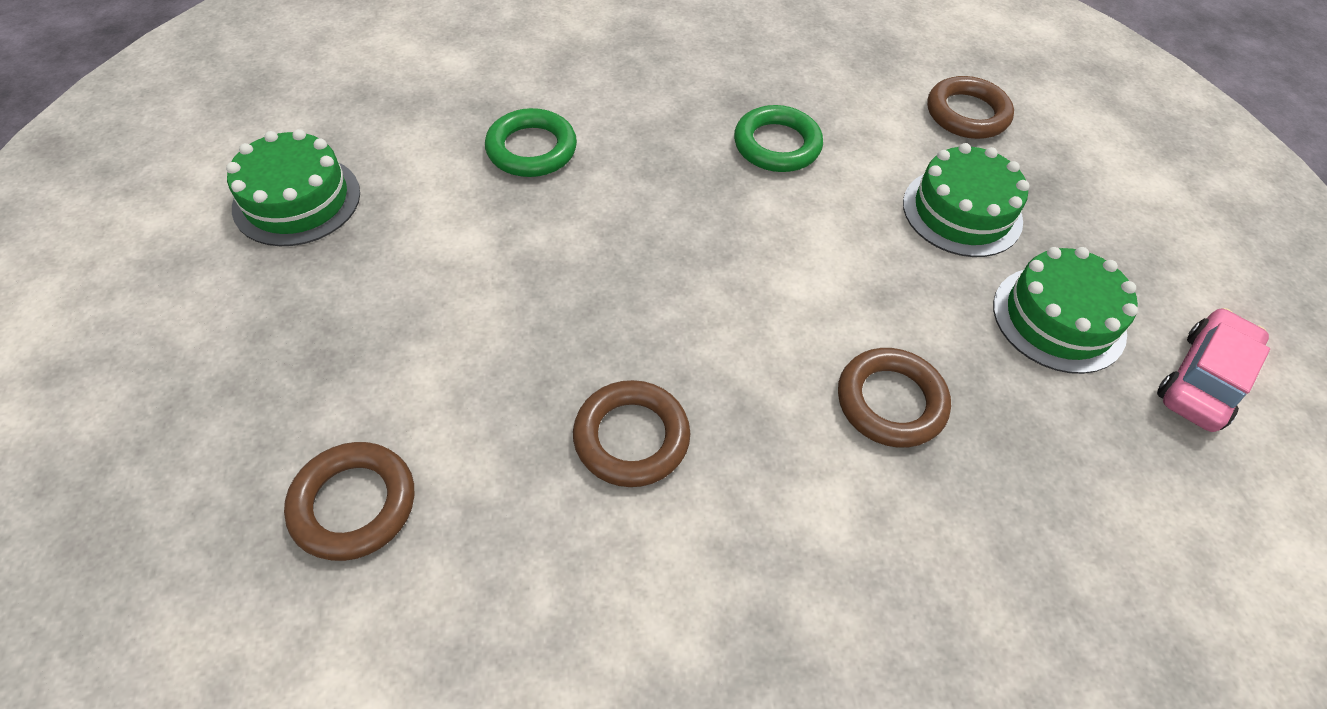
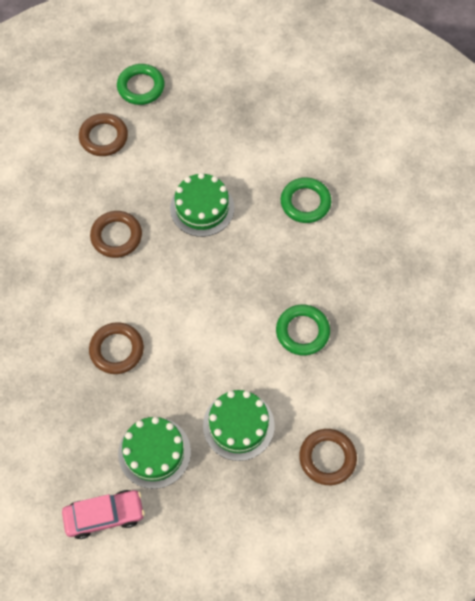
camera: 100 degrees right, 10 degrees up
green cake [226,129,360,246] -> green cake moved to [170,173,234,237]
pink car [1157,308,1270,432] -> pink car turned 60 degrees counterclockwise [62,490,145,539]
none -> green ring [117,64,165,105]

